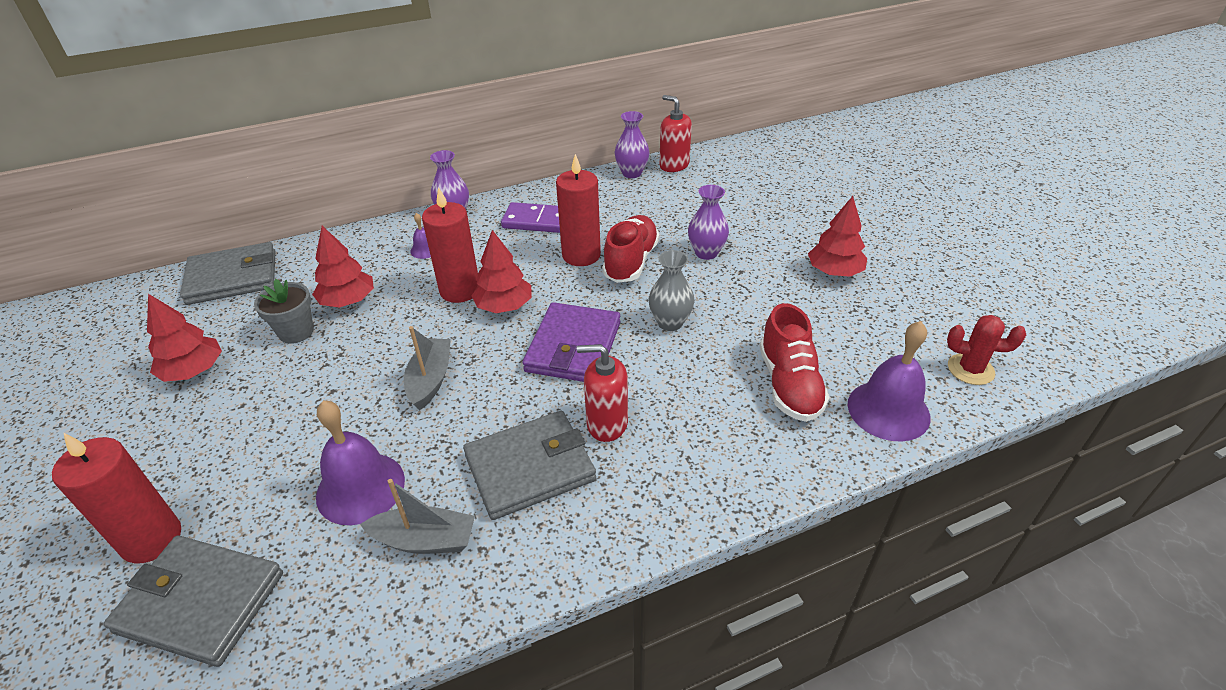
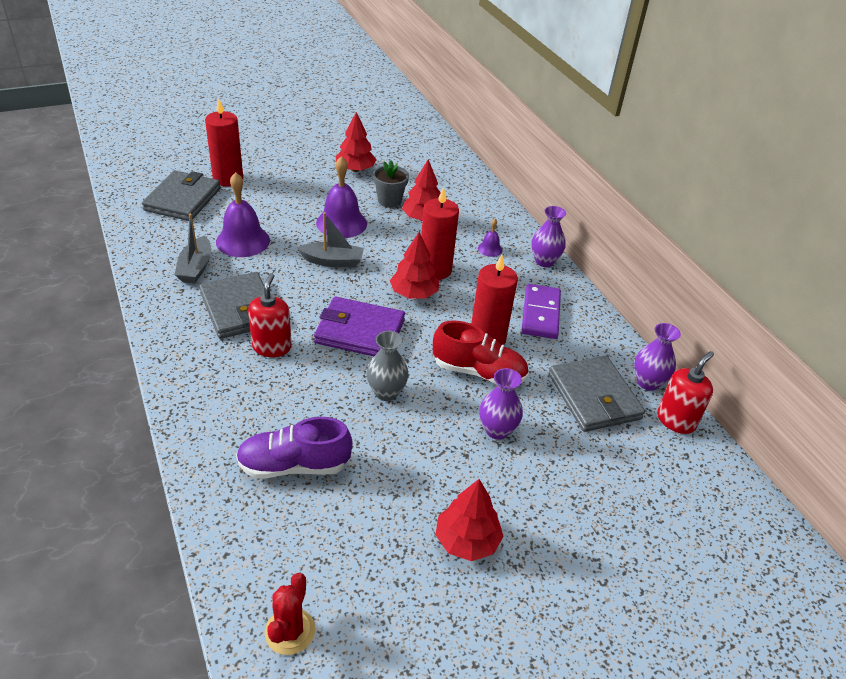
camera: 85 degrees right, 0 degrees up
grey wallet [180,242,276,305] -> grey wallet moved to [549,355,645,432]
red shoe [759,303,830,422] -> purple shoe [236,417,353,479]
purple bell [847,321,931,441] -> purple bell moved to [316,156,367,238]

